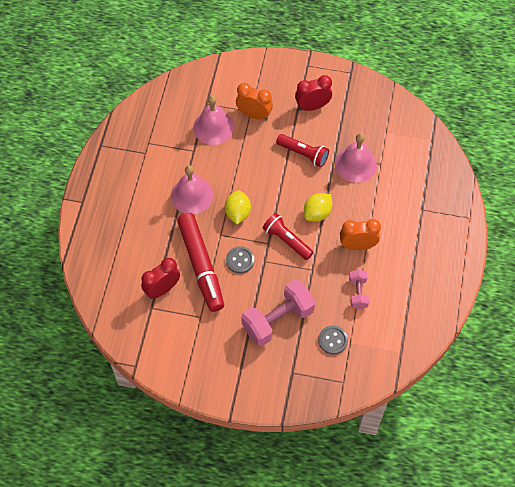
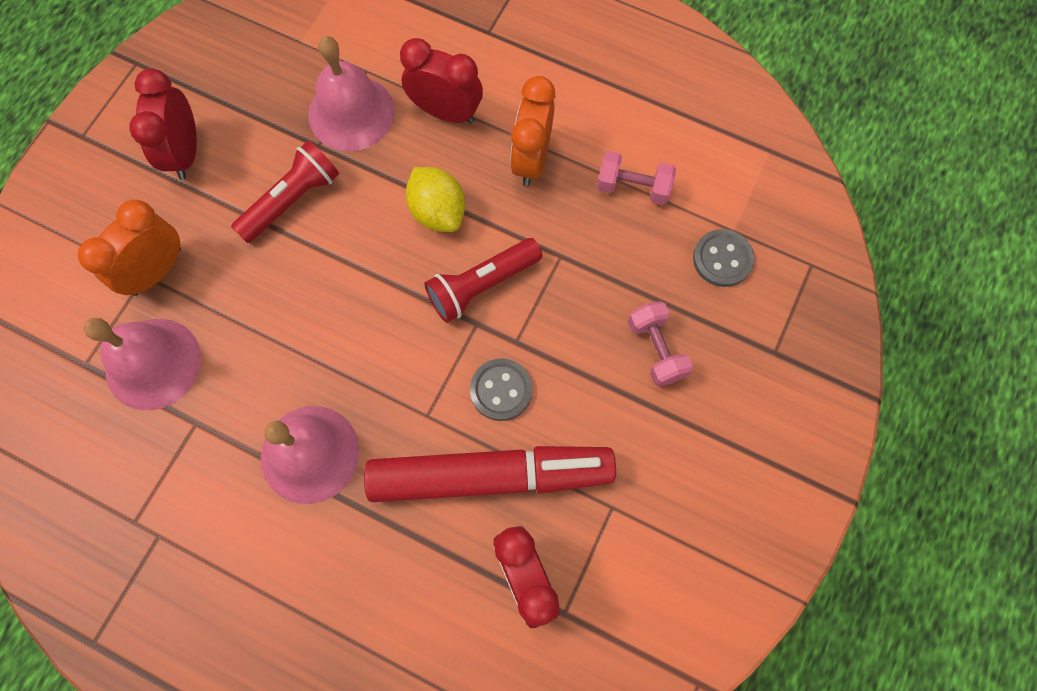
camera: 75 degrees left, 10 degrees up
yellow lemon [225,190,251,224] -> none
pink dumbbell [241,280,315,346] -> pink dumbbell [628,301,693,386], size x0.52
none -> red clock [400,38,483,124]

